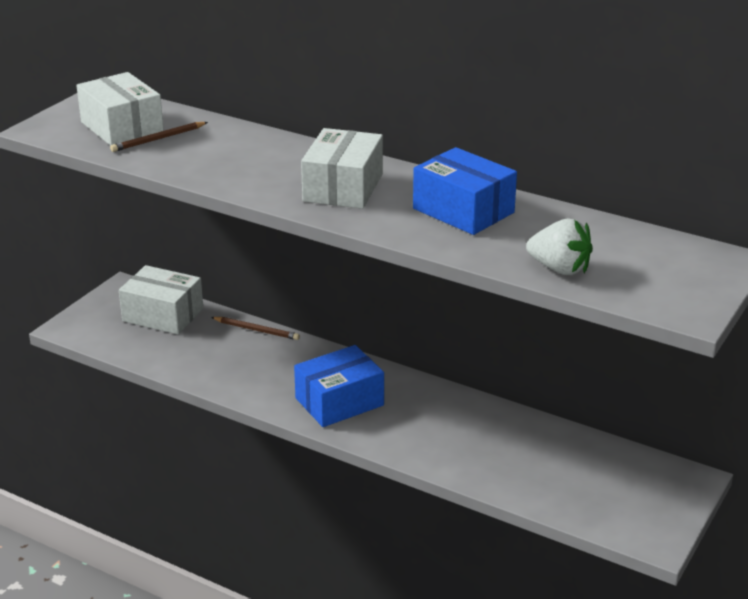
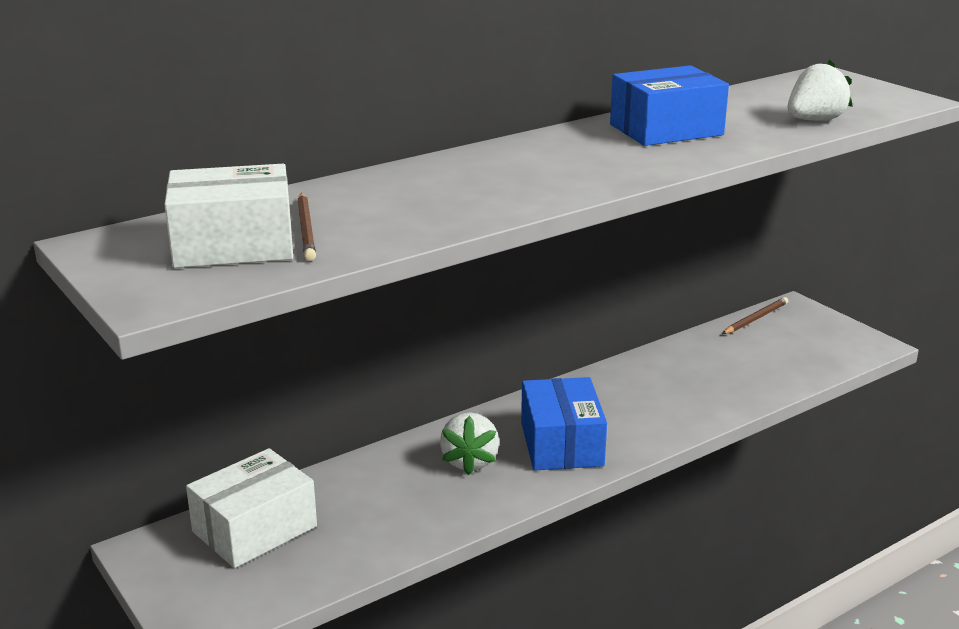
camera: 65 degrees left, 5 degrees down
brown pencil [211,317,300,340] -> brown pencil moved to [722,297,788,334]
white box [301,128,383,209] -> none
none -> white strawberry [440,412,499,475]

